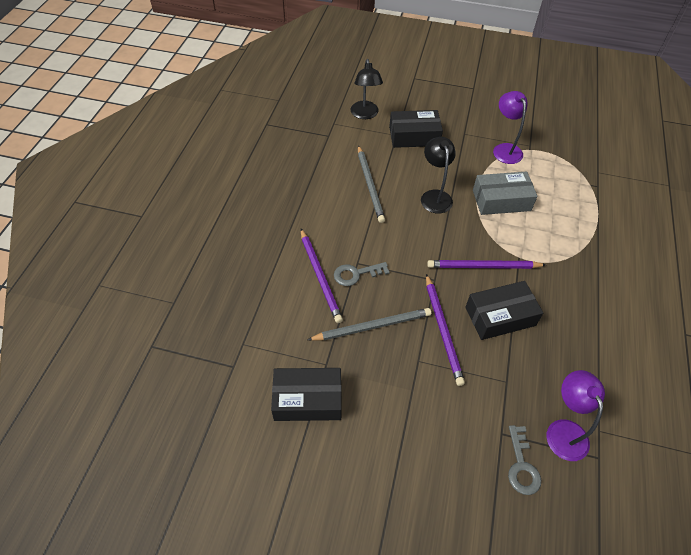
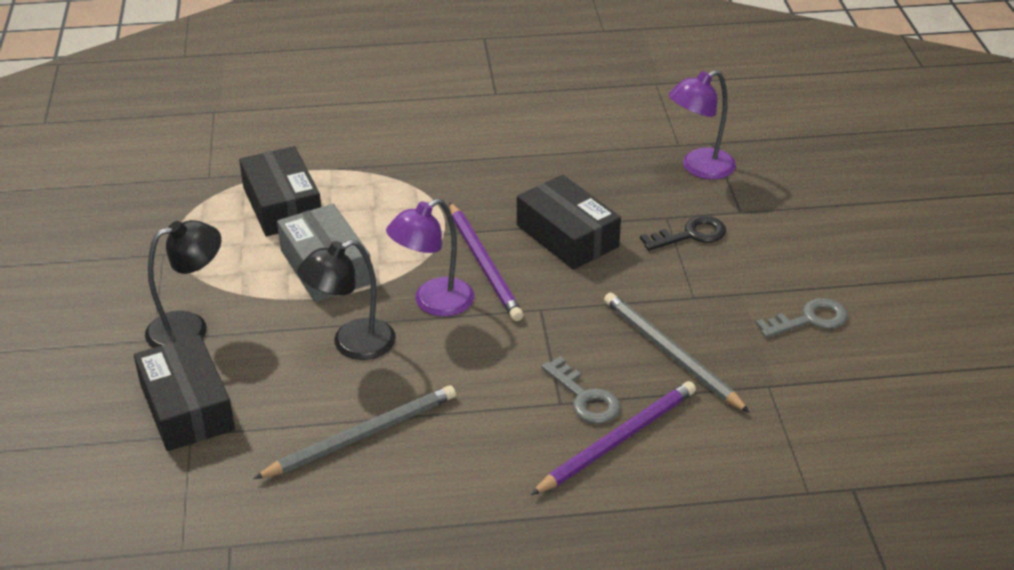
camera: 110 degrees left, 15 degrees down
black box [271,368,342,421] -> black box moved to [239,146,321,236]
black lamp [351,59,383,119] -> black lamp moved to [145,220,221,348]
purple pencil [426,274,465,386] -> none
purple lamp [493,91,528,164] -> purple lamp moved to [386,199,474,316]
grey key [508,425,541,495] -> grey key moved to [755,298,848,338]
none -> black key [640,216,726,251]

